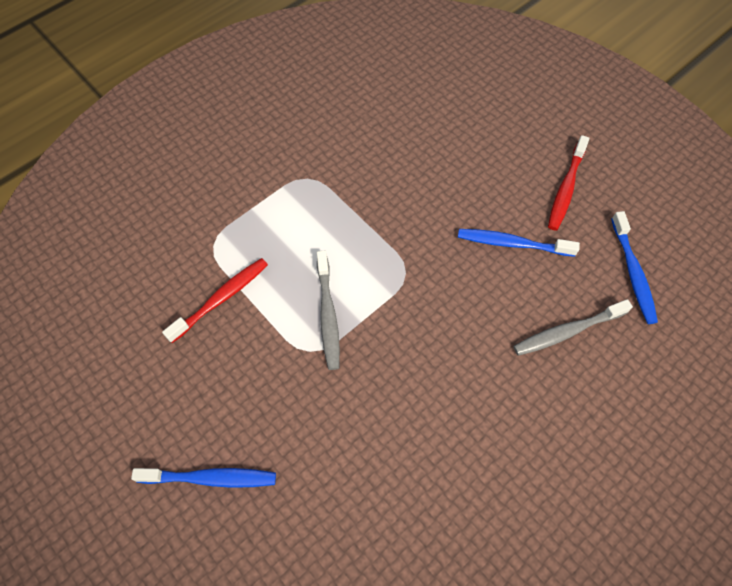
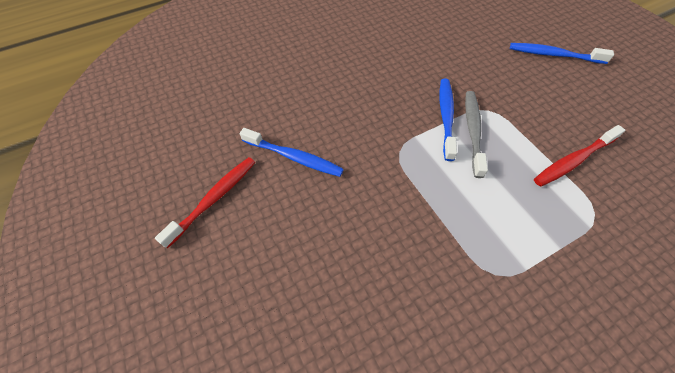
camera: 165 degrees left, 5 degrees down
grey toothbrush [513,299,633,356] -> none
blue toothbrush [611,211,658,324] -> blue toothbrush moved to [440,79,457,161]

